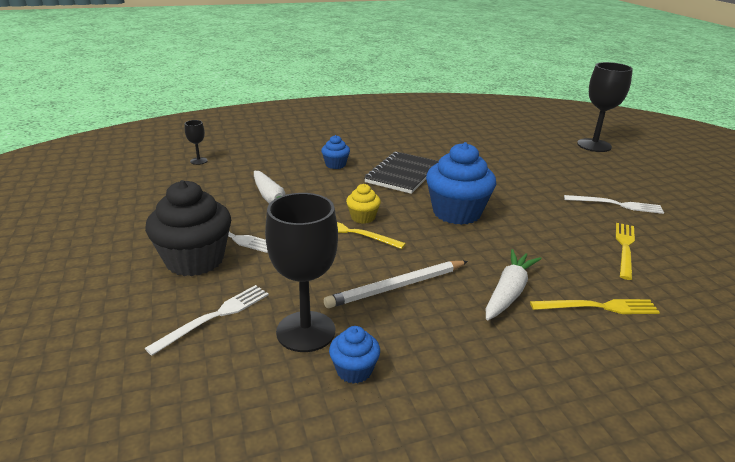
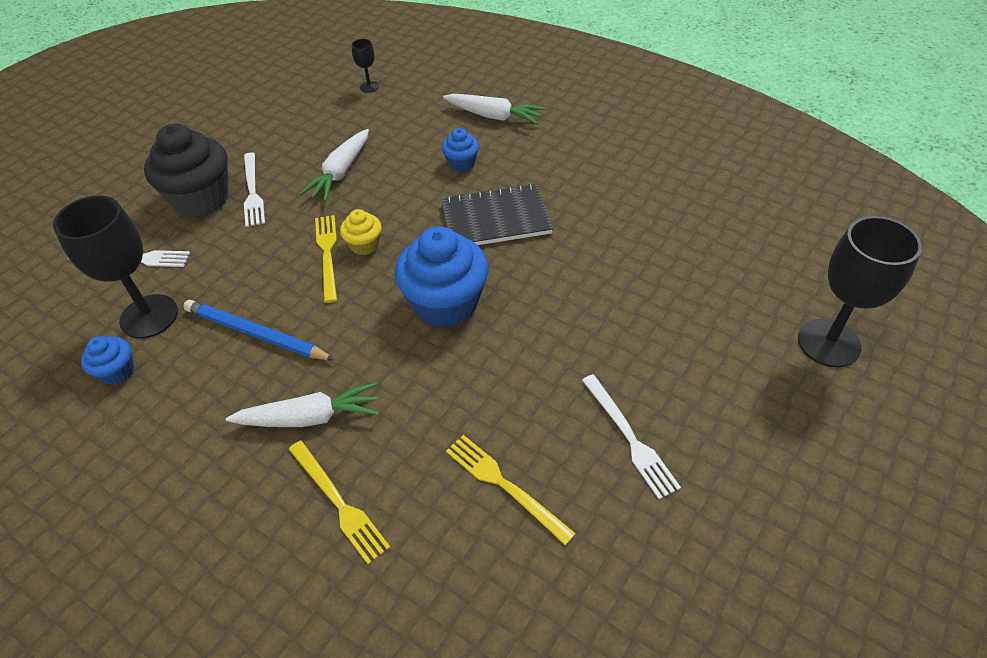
camera: 55 degrees right, 20 degrees up
white pencil [324,261,468,308] -> blue pencil [183,300,335,360]
yellow fork [616,223,635,280] -> yellow fork turned 120 degrees counterclockwise [446,435,576,545]
none -> white carrot [443,94,546,124]

